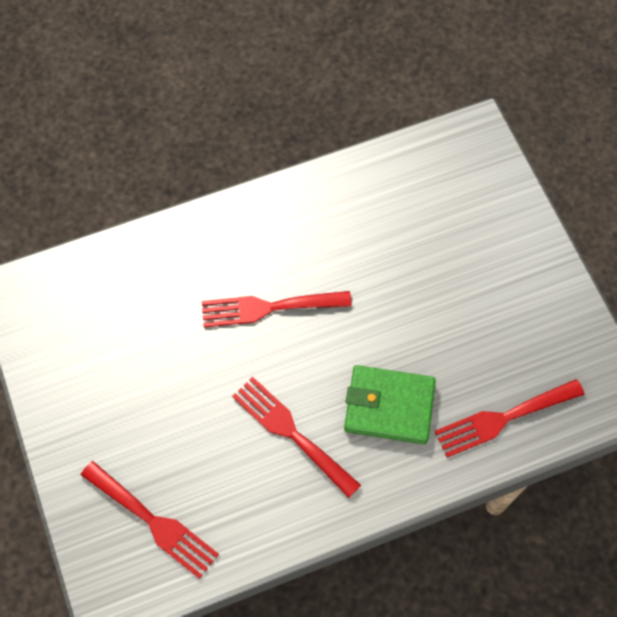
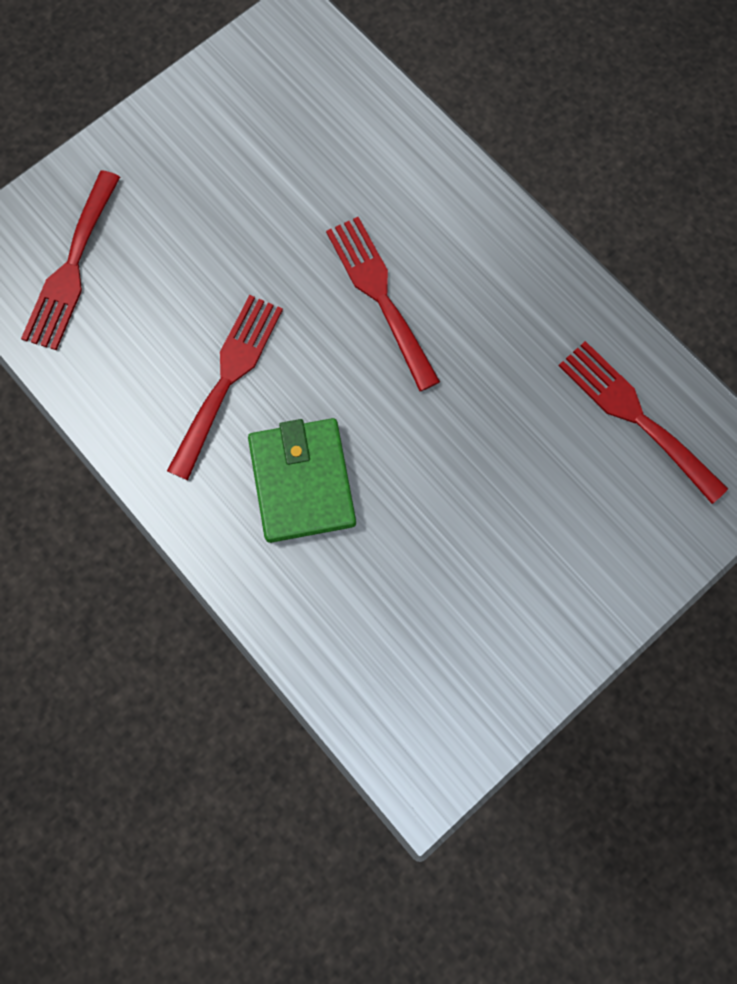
camera: 70 degrees right, 10 degrees up
red fork [434,379,585,457] -> red fork moved to [558,341,728,504]

